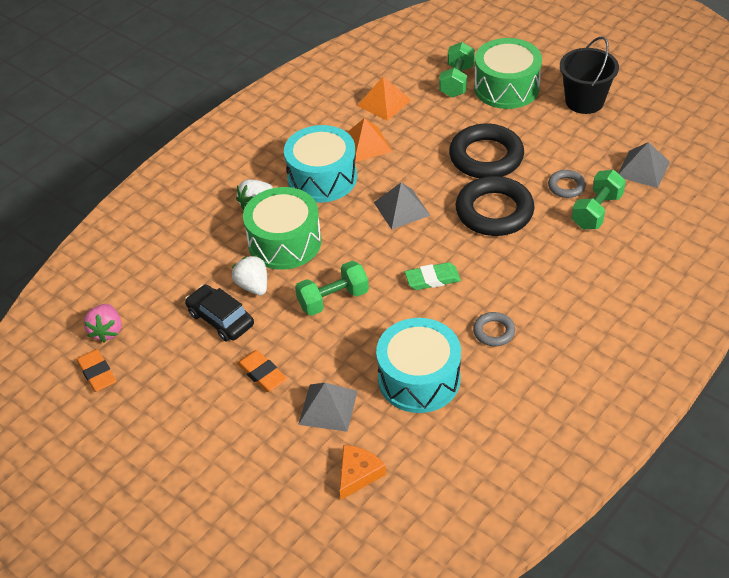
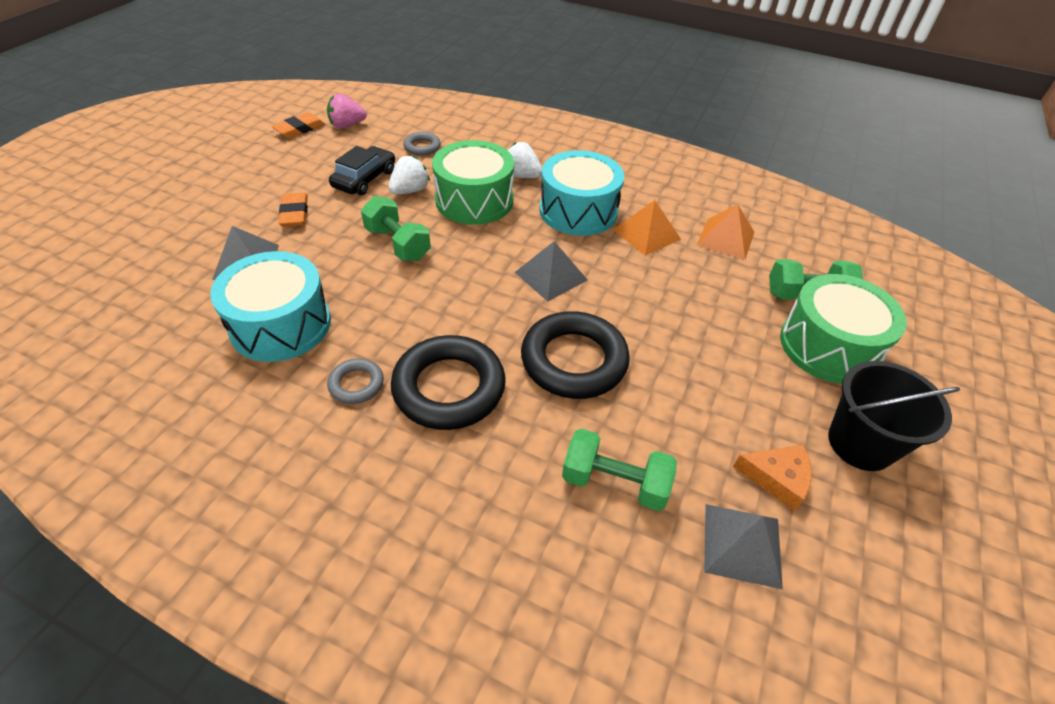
camera: 70 degrees right, 0 degrees up
orange eraser [237,350,287,392] -> orange eraser turned 45 degrees counterclockwise [279,193,308,227]
orange cheese [340,445,386,500] -> orange cheese moved to [733,445,812,511]
green eraser [405,262,461,290] -> none
black ring [449,124,524,178] -> black ring moved to [391,335,505,430]
grey ring [548,170,586,198] -> grey ring moved to [403,132,441,156]

